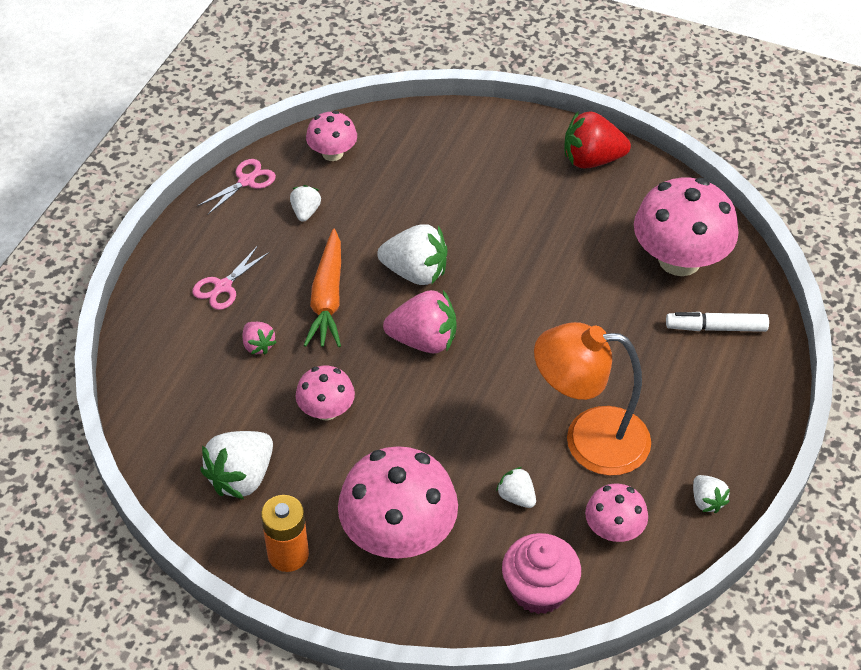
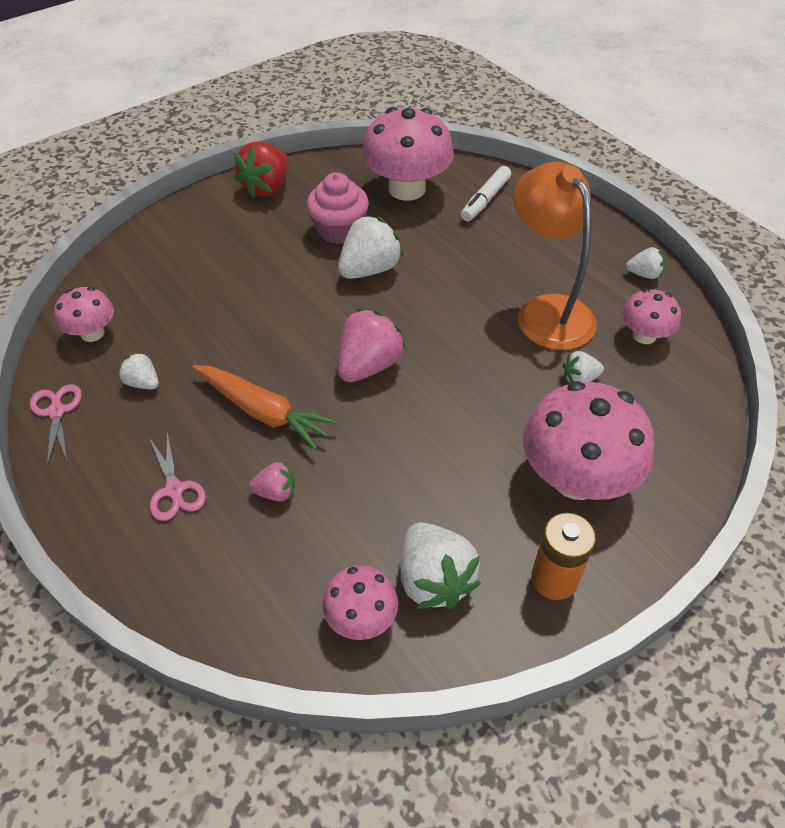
camera: 60 degrees left, 0 degrees up
pink mushroom [296,366,355,420] -> pink mushroom moved to [322,565,398,640]
white strawberry [377,225,447,285] -> white strawberry moved to [338,215,403,279]
pink cupcake [502,533,581,614] -> pink cupcake moved to [306,172,369,244]
orange lamp [534,322,651,476] -> orange lamp turned 120 degrees clockwise [513,162,597,350]

